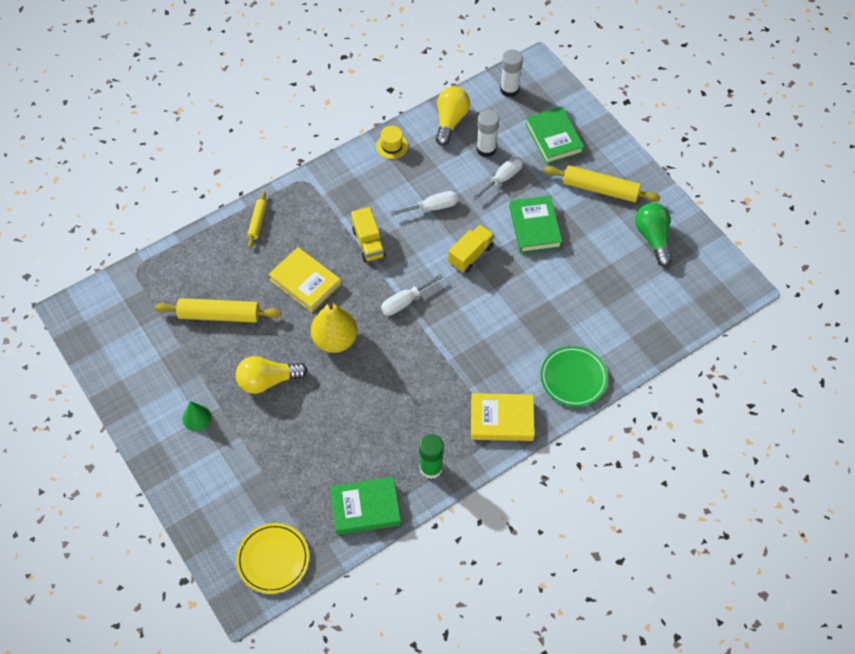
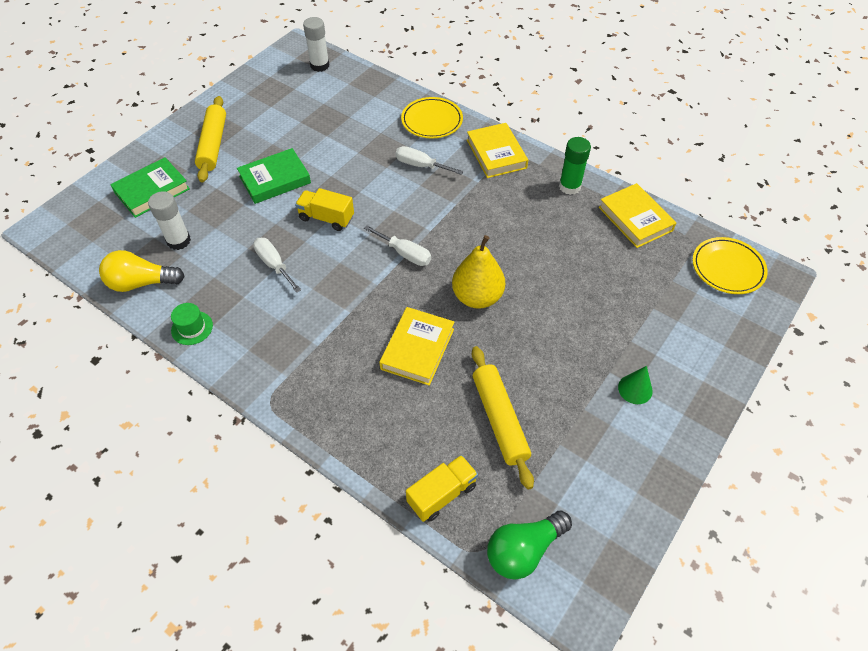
camera: 110 degrees left, 5 degrees down
yellow light bulb [236,356,308,394] -> none
yellow rolling pin [247,191,267,248] -> none
green book [330,477,401,535] -> yellow book [599,183,676,248]
yellow truck [351,207,386,262] -> yellow truck moved to [406,455,478,522]
yellow hat [376,126,408,159] -> green hat [171,303,213,345]
white screwdriver [472,156,523,200] -> white screwdriver moved to [395,146,464,175]
white glue stick [500,49,523,97] -> white glue stick moved to [303,17,329,72]
green plate [540,346,608,407] -> yellow plate [401,97,463,138]
green light bulb [635,203,673,267] -> green light bulb moved to [487,511,572,580]

